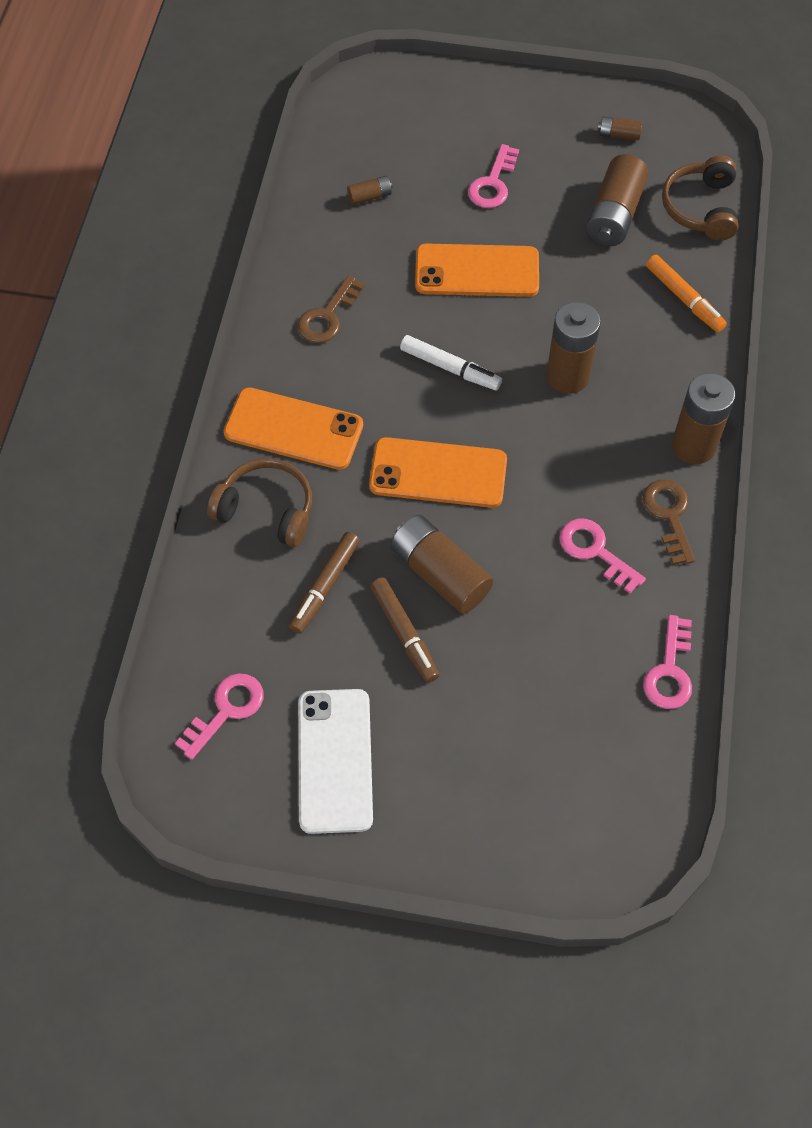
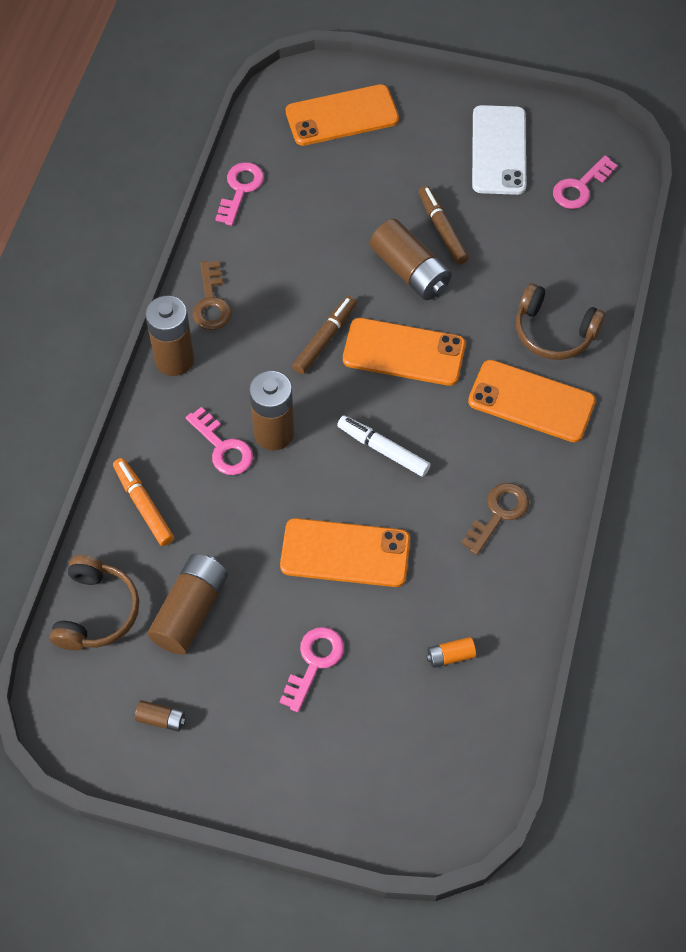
camera: 175 degrees left, 0 degrees up
brown marker [289,532,360,634] -> brown marker moved to [292,296,357,374]
brown battery [347,176,392,205] -> orange battery [426,637,476,668]
pink key [559,519,646,593] -> pink key moved to [186,407,253,475]
none -> orange phone [286,84,399,146]

